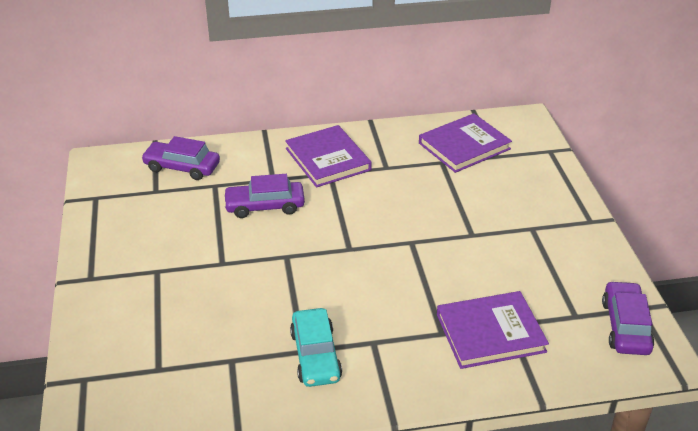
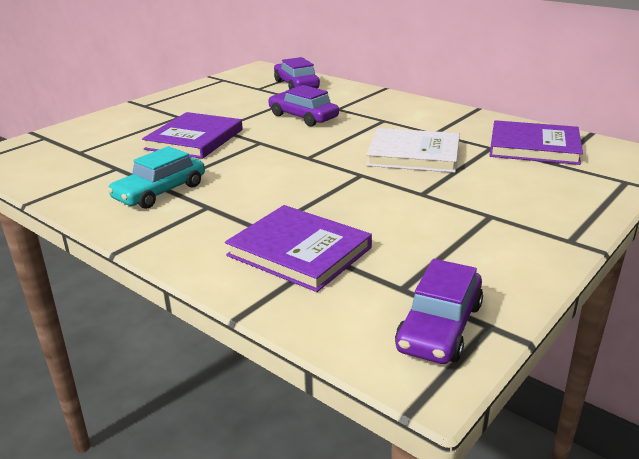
camera: 50 degrees right, 10 degrees down
purple book [285,125,372,187] -> purple book moved to [142,112,243,159]
purple car [602,281,654,355] -> purple car turned 150 degrees clockwise [395,259,483,364]
none -> white book [366,128,460,173]

